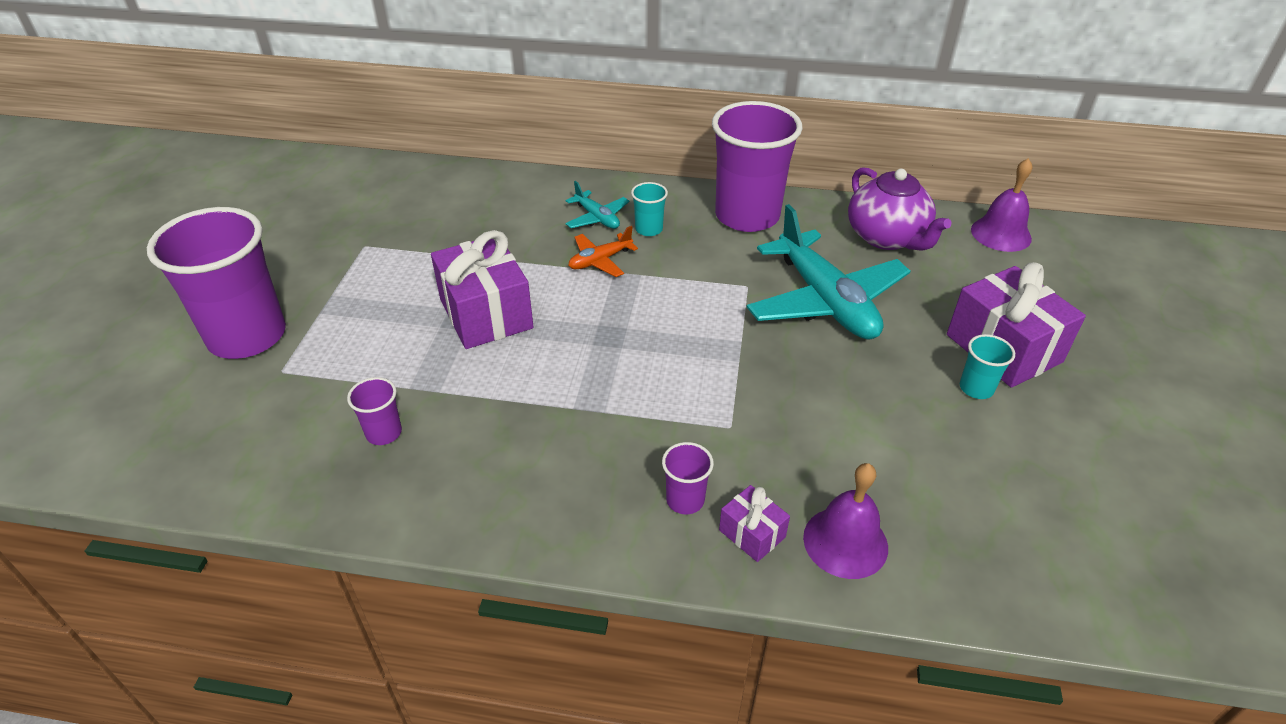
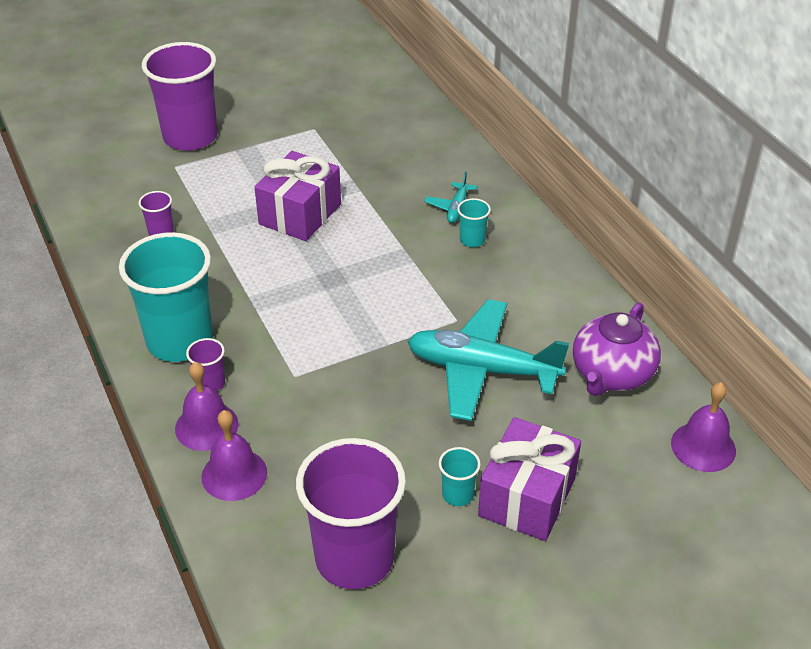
camera: 55 degrees right, 0 degrees up
orange plane [568,226,638,277] -> none
purple cup [712,101,803,232] -> purple cup moved to [296,438,406,589]
purple gift [719,485,790,562] -> purple bell [175,362,238,451]
turquoise plane [747,204,911,340] -> turquoise plane turned 75 degrees clockwise [408,299,569,421]
none -> turquoise cup [119,232,213,362]

